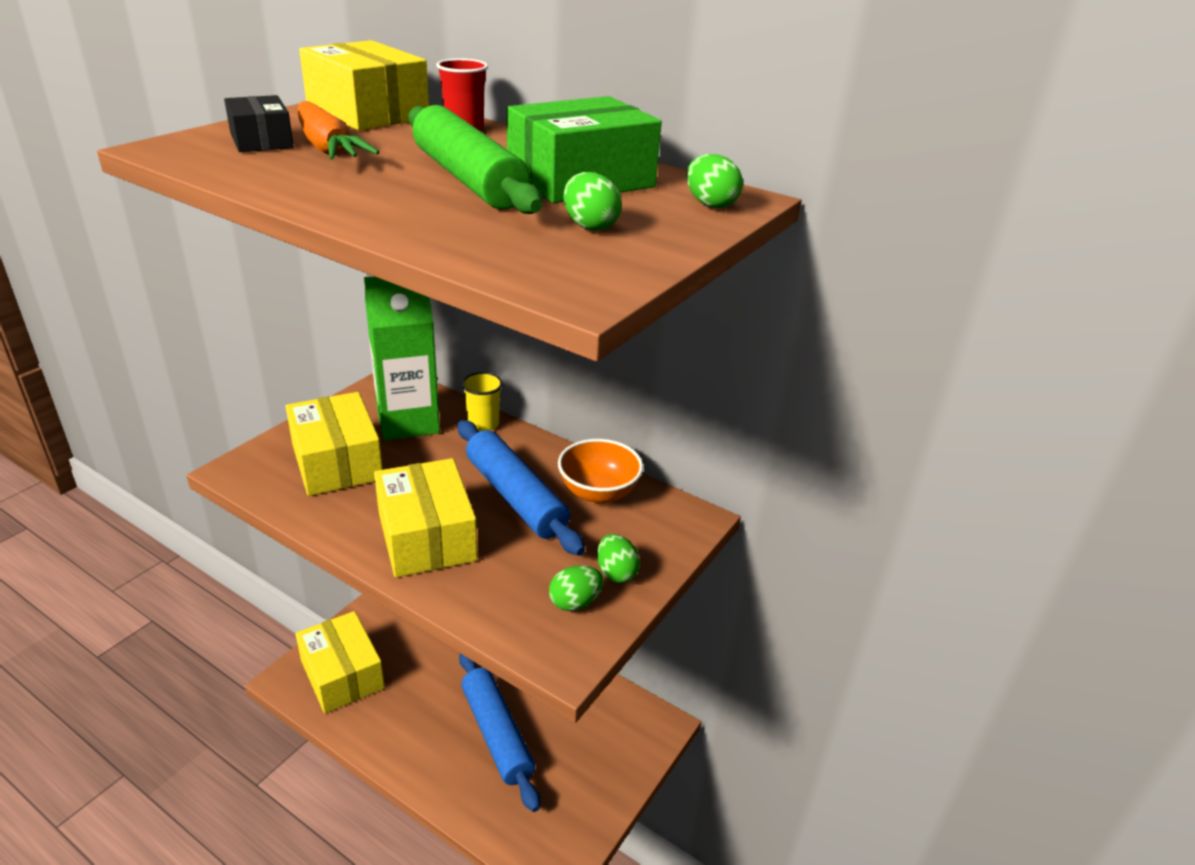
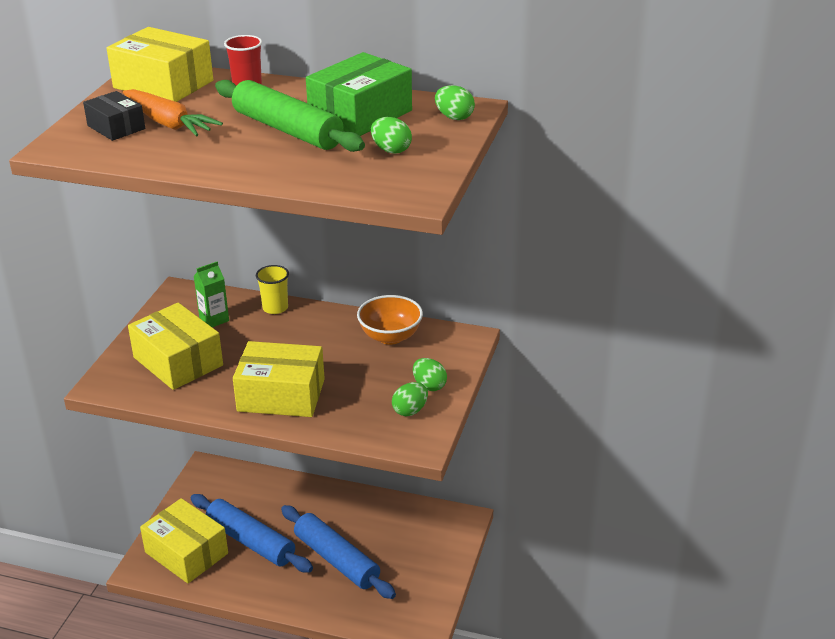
camera: 15 degrees left, 0 degrees up
green carton [364,277,440,440] -> green carton [194,261,229,327], size x0.49
yellow box [374,458,478,577] -> yellow box turned 45 degrees counterclockwise [233,341,325,417]
blue rolling pin [458,420,585,556] -> blue rolling pin moved to [191,494,313,572]

